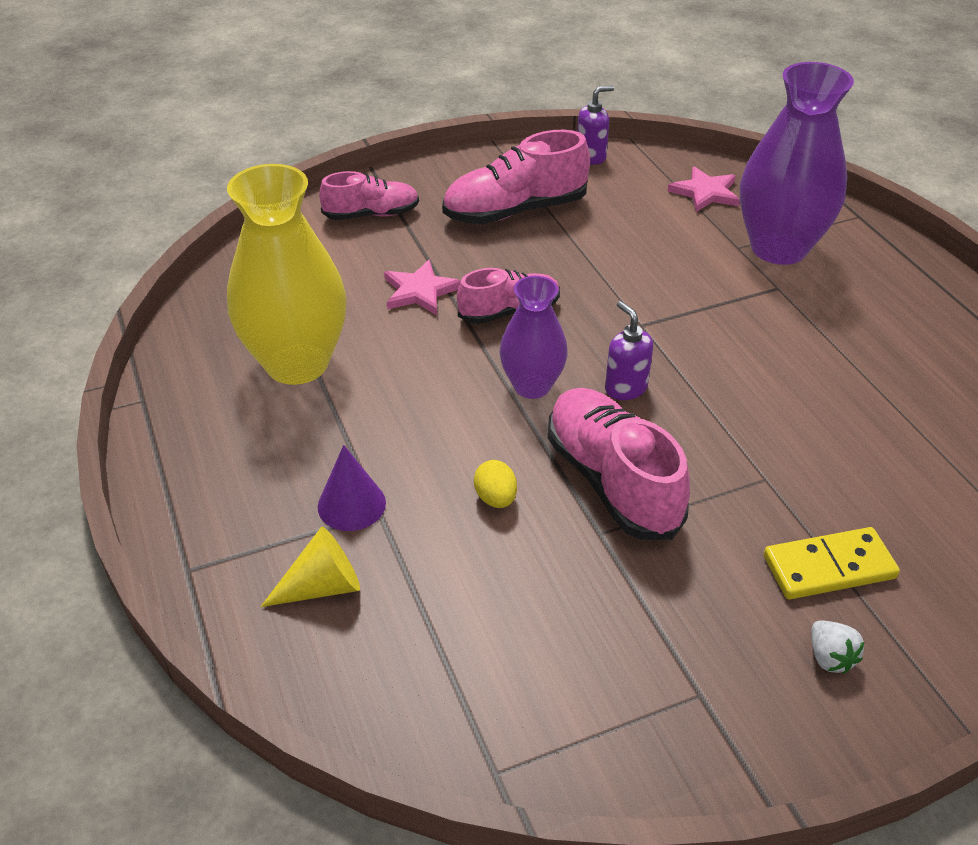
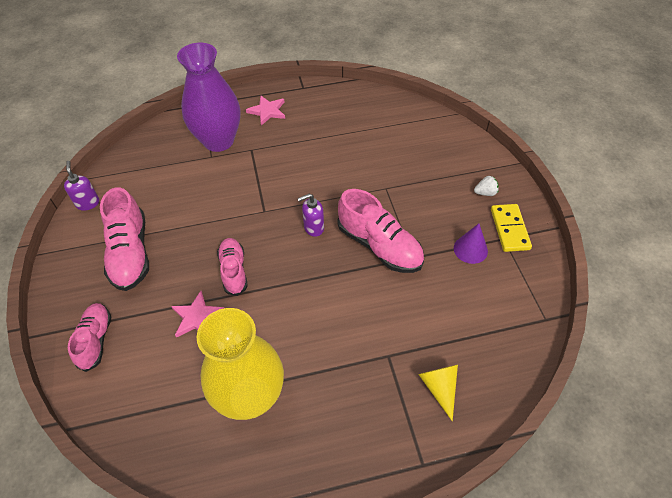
camera: 80 degrees left, 10 degrees up
purple cone [318,445,386,531] -> purple cone moved to [454,224,488,264]
yellow egg [474,460,517,508] -> none
purple vase [499,276,568,399] -> none
pink shoe [548,388,690,540] -> pink shoe turned 120 degrees counterclockwise [337,189,424,273]
pink star [668,166,740,212] -> pink star moved to [246,95,285,126]
yellow domino [764,527,900,599] -> yellow domino moved to [491,204,532,252]

